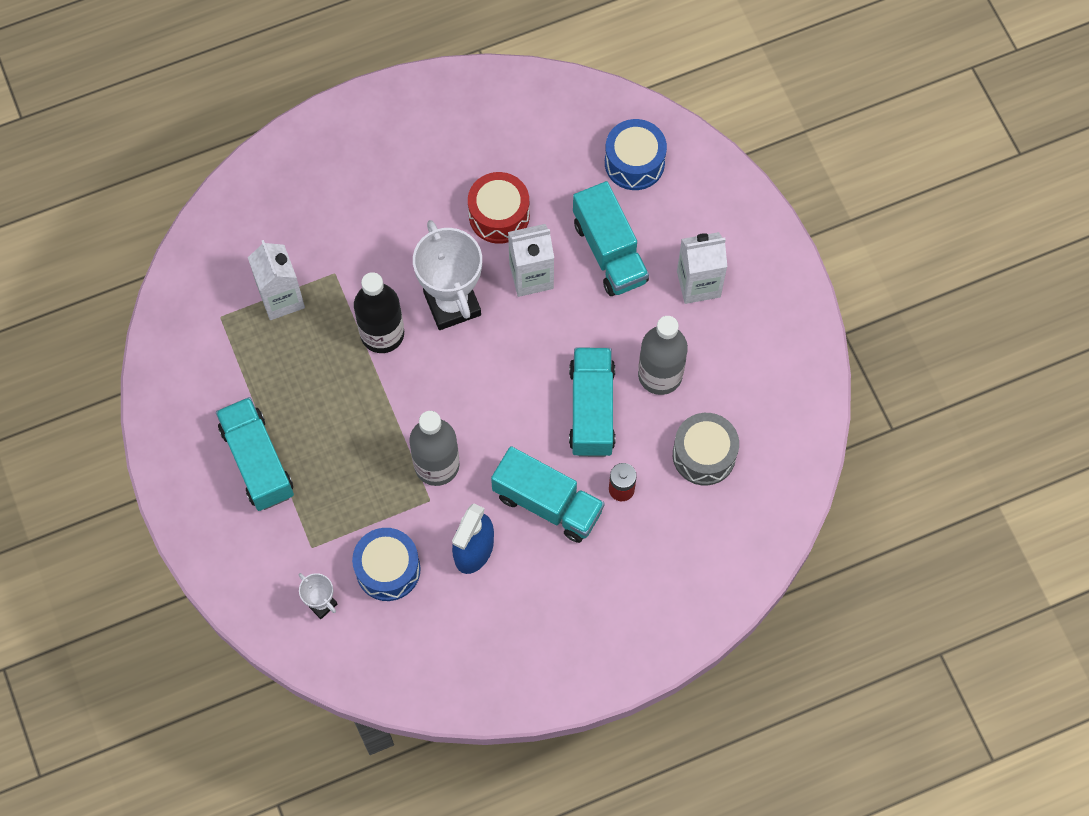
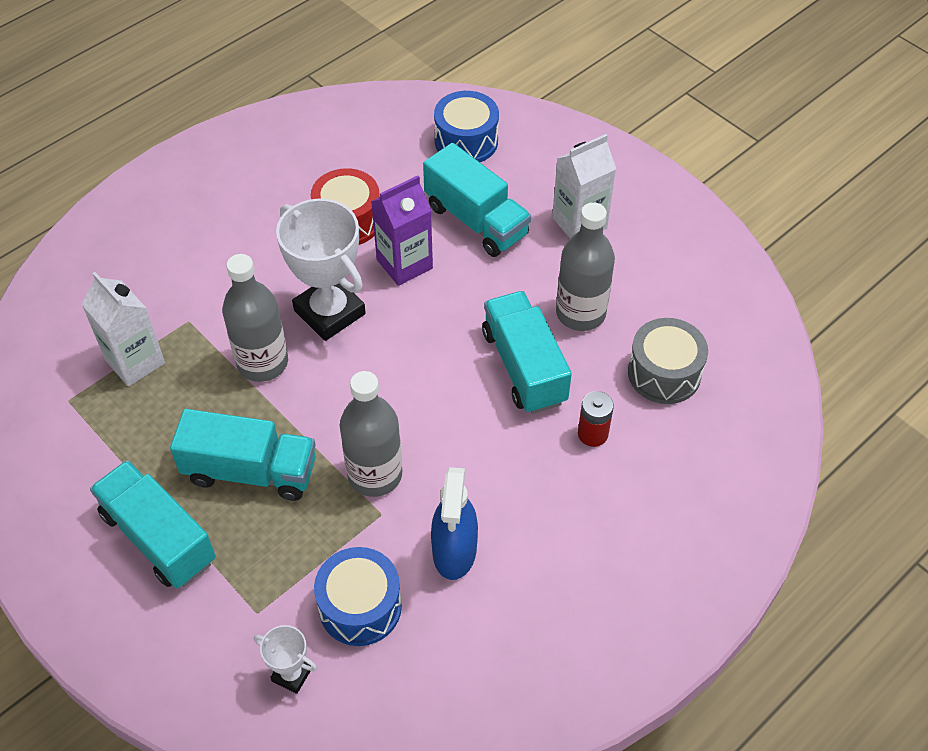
camera: 20 degrees left, 15 degrees down
black bottle [354,272,404,353] -> grey bottle [222,254,288,382]
turquoise truck [491,446,605,543] -> turquoise truck moved to [170,409,316,501]
white carton [508,224,554,297] -> purple carton [371,175,433,286]

